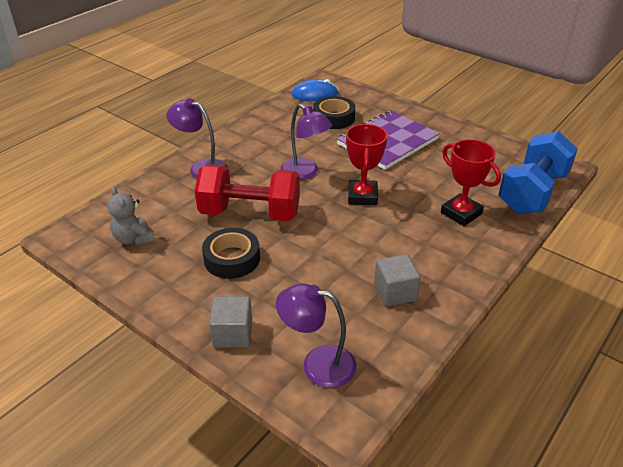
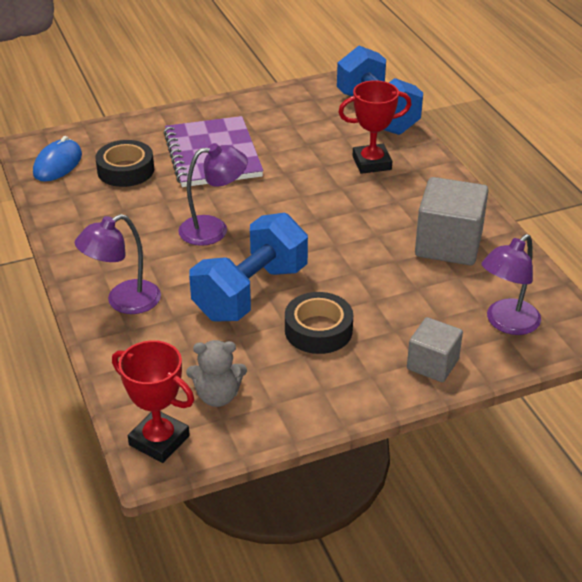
camera: 60 degrees left, 0 degrees up
red dumbbell [195,164,300,221] -> blue dumbbell [189,213,308,322]
red trophy [346,124,388,205] -> red trophy moved to [112,340,194,463]
grey cube [374,254,421,306] -> grey cube [415,177,489,265], size x1.65

